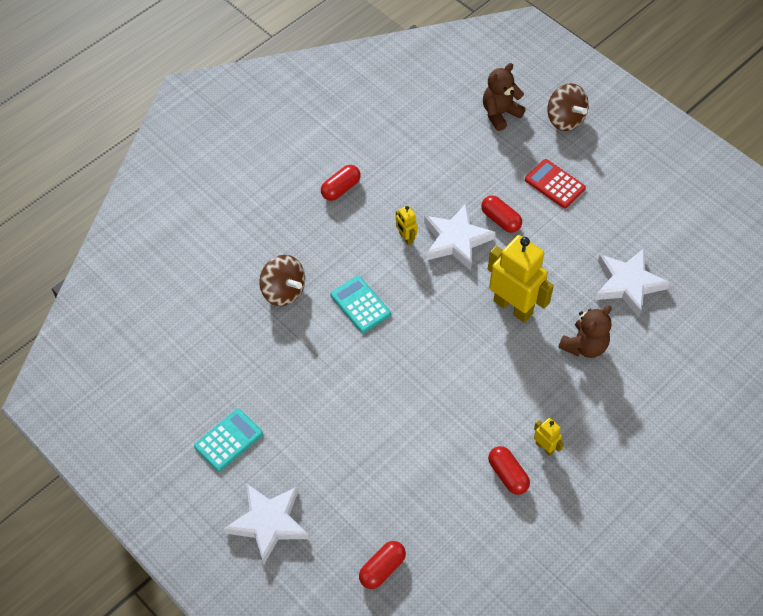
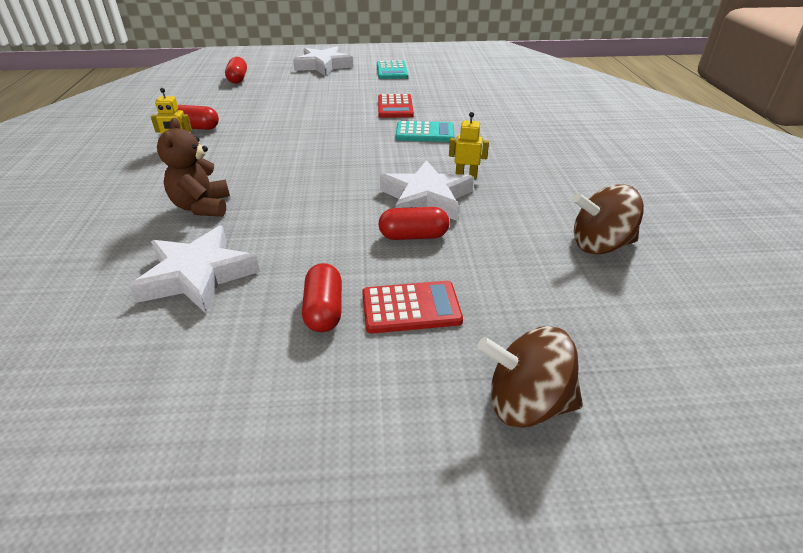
camera: 130 degrees right, 20 degrees down
brown spinning top [259,255,305,306] -> brown spinning top moved to [572,184,644,254]
red capsule [321,165,361,201] -> red capsule moved to [302,263,342,332]
brown teddy bear [483,63,526,131] -> none
yellow robot [488,235,554,323] -> none
none -> red calculator [378,94,414,118]

